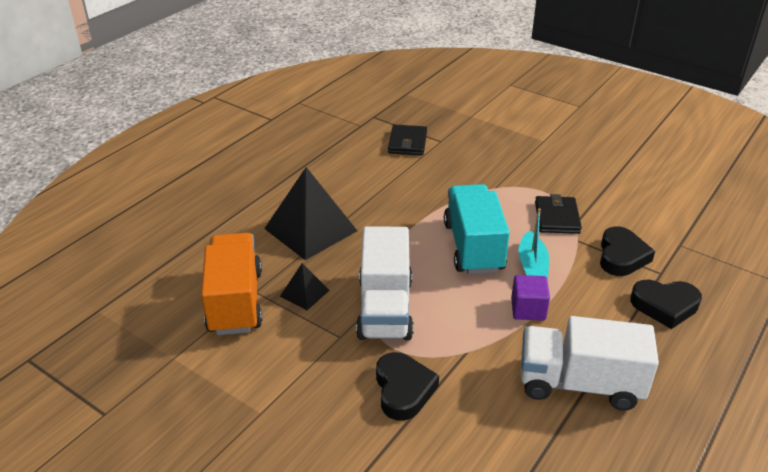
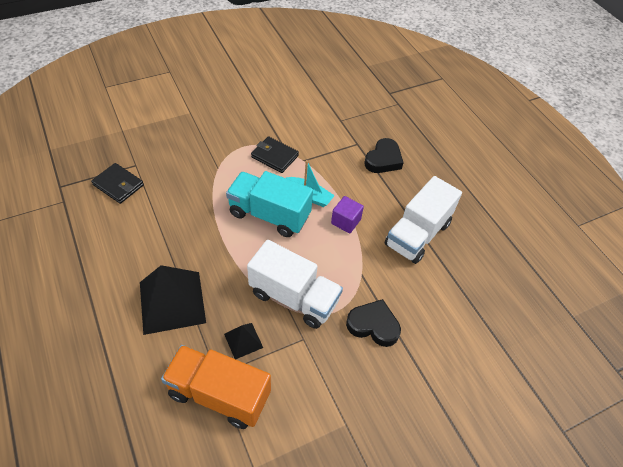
camera: 65 degrees left, 15 degrees up
black heart [600,226,655,276] -> none

